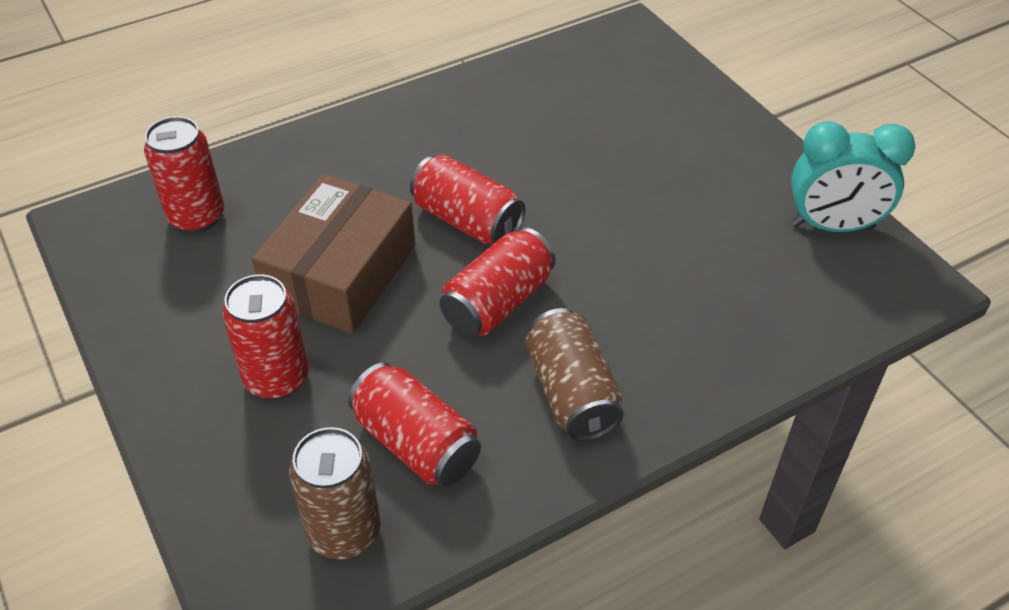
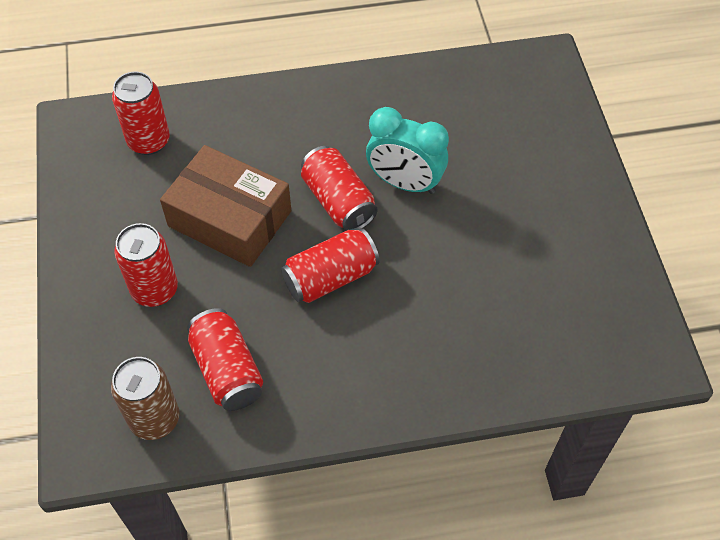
camera: 20 degrees right, 10 degrees up
brown box [252,174,415,334] -> brown box turned 75 degrees clockwise [160,145,291,267]
brown can [525,308,624,441] -> none
turquoise clock [791,121,915,232] -> turquoise clock moved to [366,107,449,194]

